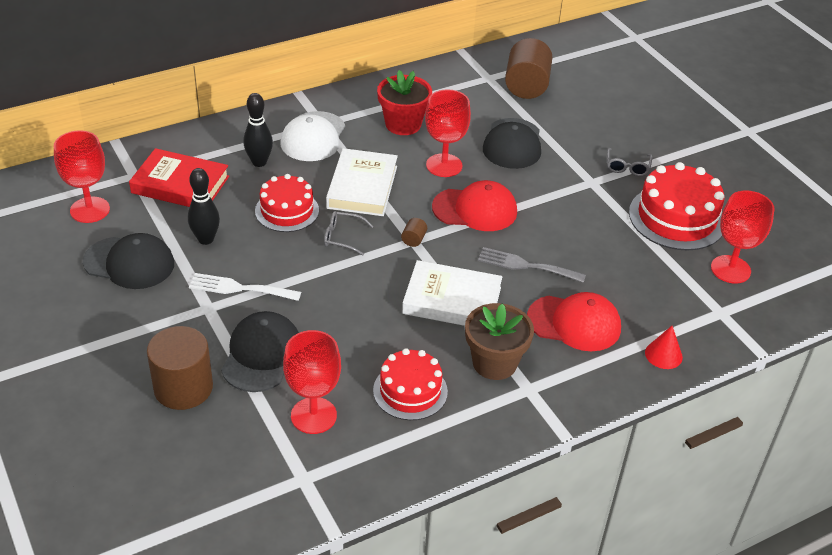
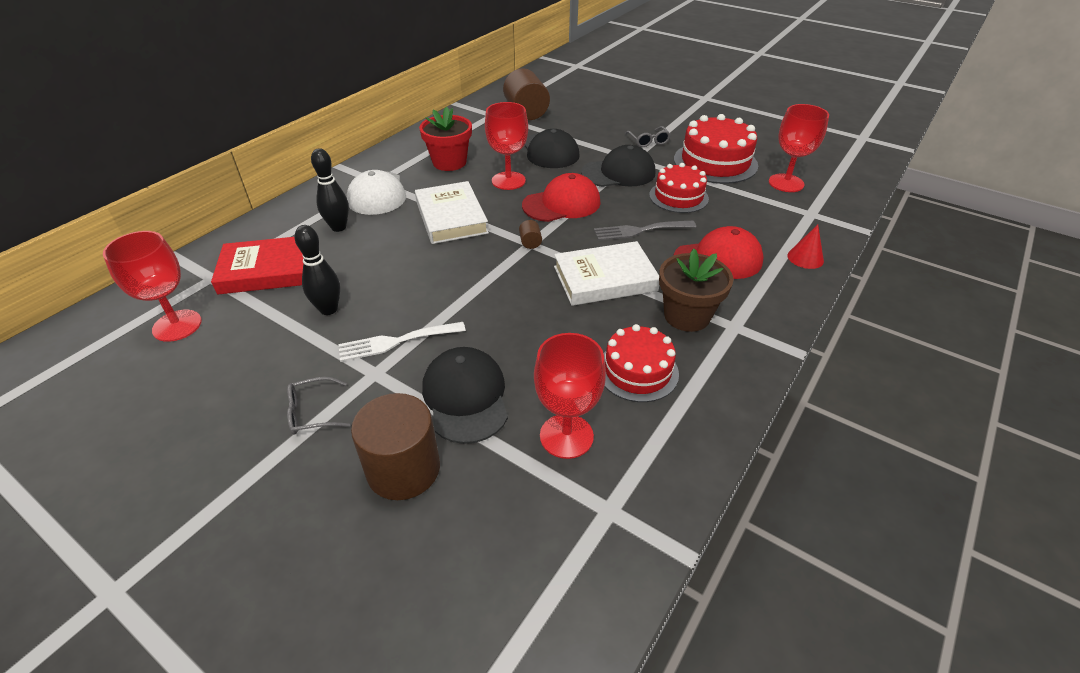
camera: 25 degrees left, 0 degrees up
black cap [83,233,174,289] -> black cap moved to [581,145,655,187]
red cake [255,174,319,232] -> red cake moved to [649,163,709,213]
grey glasses [324,211,374,256] -> grey glasses moved to [287,377,350,435]

